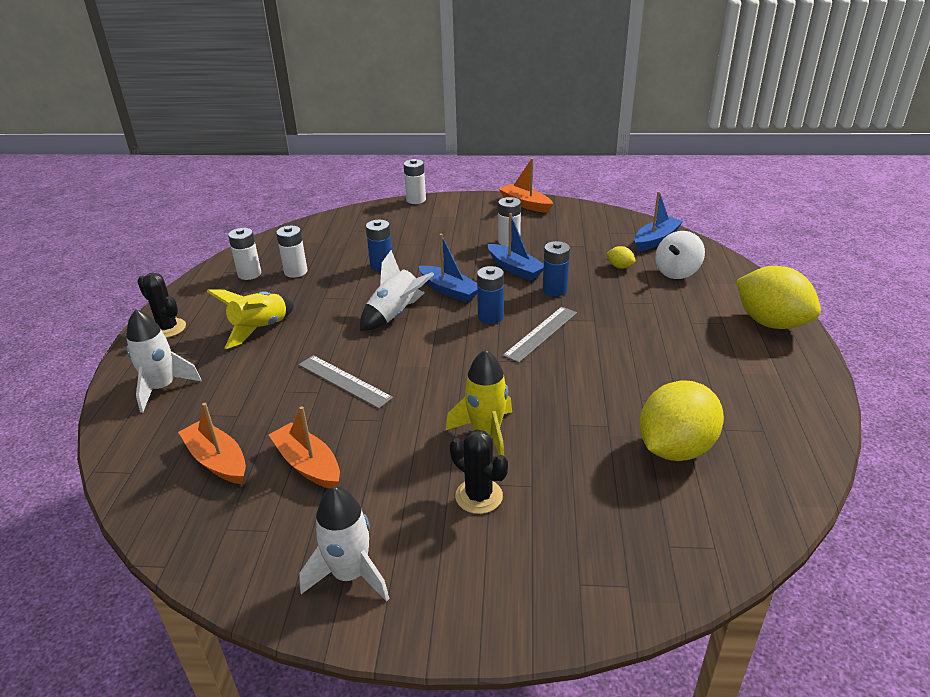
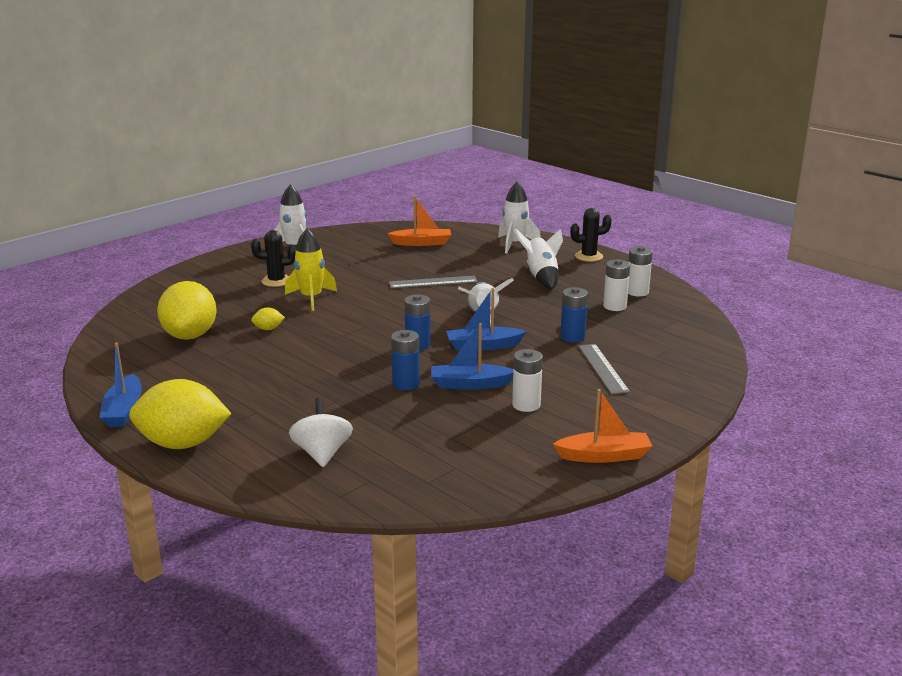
camera: 130 degrees right, 10 degrees down
yellow rocket [207,290,294,349] -> white rocket [514,228,563,289]
orange boat [269,406,340,489] -> none
white battery [404,159,426,204] -> none
grey ruler [503,307,577,363] -> grey ruler moved to [578,344,630,394]
yellow lemon [607,246,636,269] -> yellow lemon moved to [251,307,285,330]
blue boat [634,191,683,251] -> blue boat moved to [99,342,142,427]

